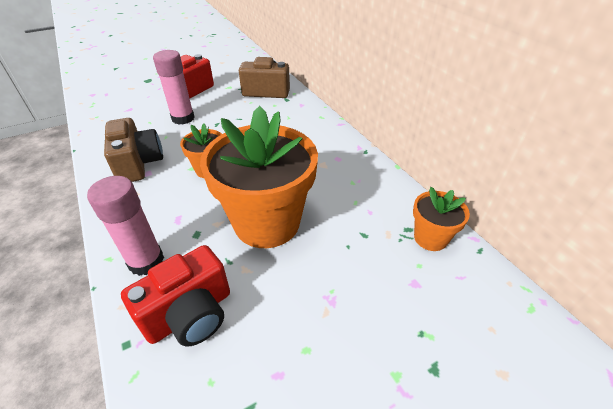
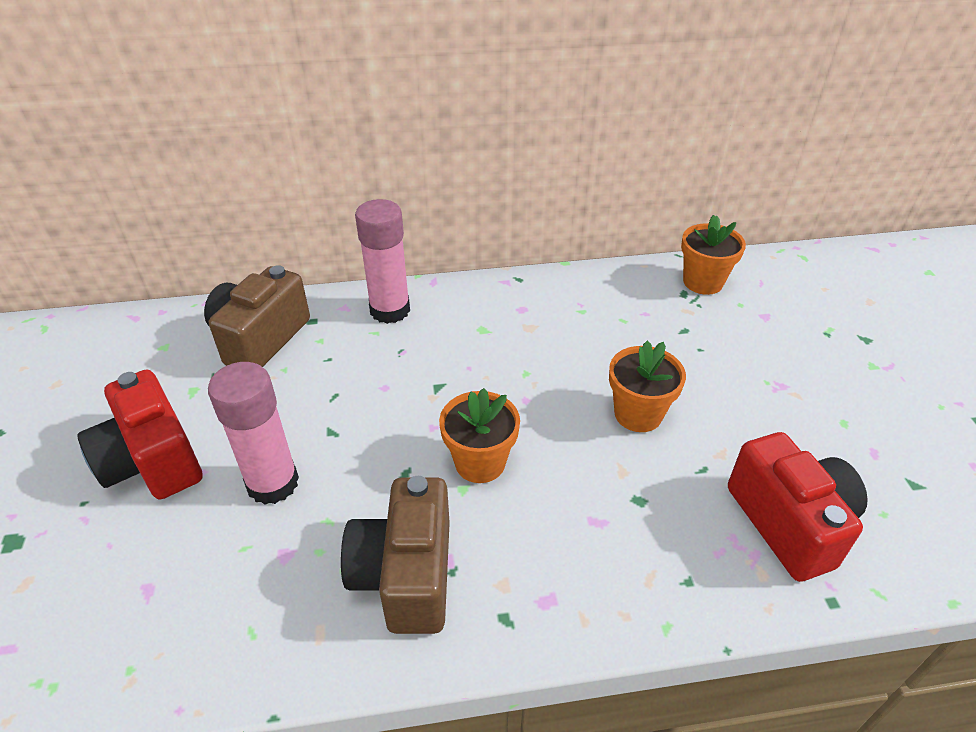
camera: 70 degrees left, 0 degrees up
pink glue stick [87,176,164,276] -> pink glue stick moved to [355,199,410,324]
brown camera [104,118,163,182] -> brown camera turned 90 degrees counterclockwise [341,476,450,634]
orange flower pot [200,106,318,248] -> orange flower pot [609,341,686,432], size x0.48

